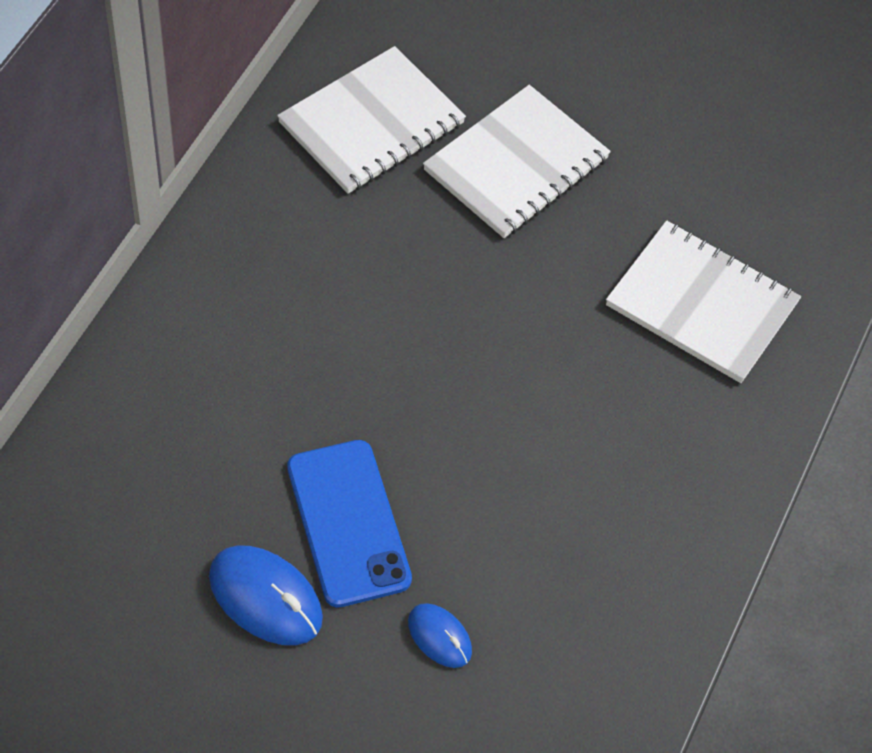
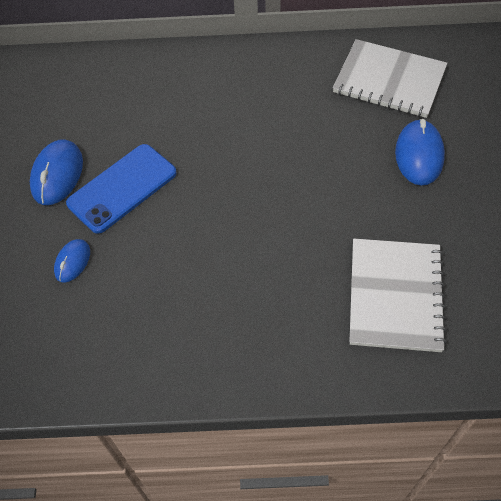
camera: 70 degrees right, 0 degrees up
white notebook [423,85,611,238] -> blue mouse [395,119,445,185]

